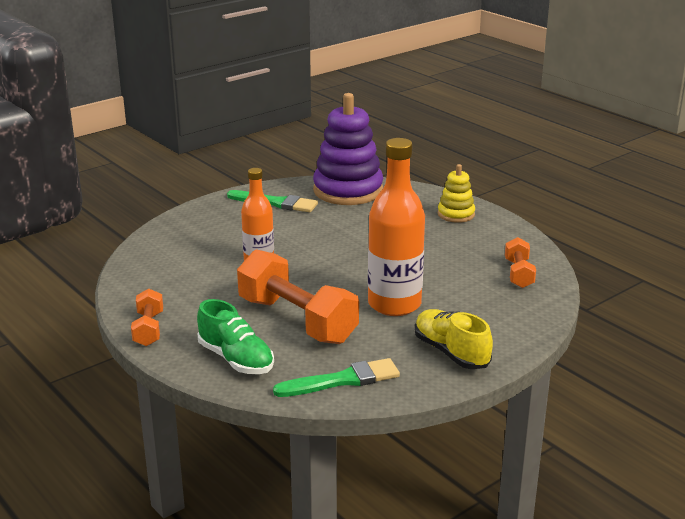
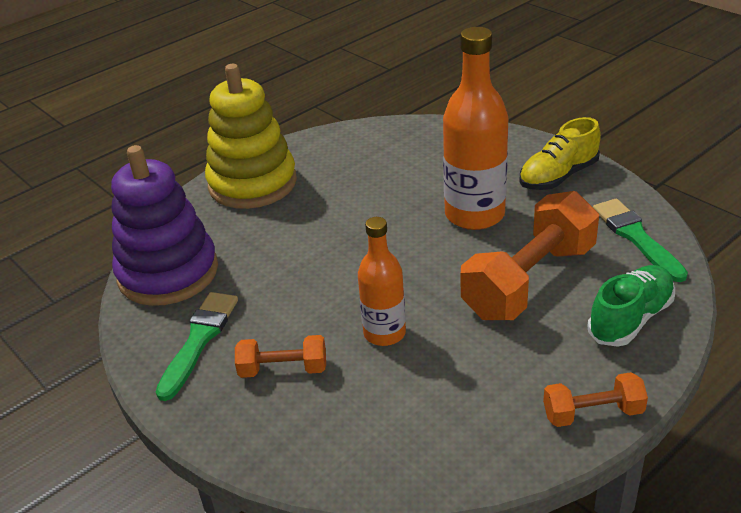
camera: 90 degrees left, 10 degrees up
yellow stacking toy [438,164,475,223] -> yellow stacking toy [205,64,297,209], size x1.97
orange dumbbell [505,237,536,288] -> orange dumbbell moved to [235,335,326,378]

